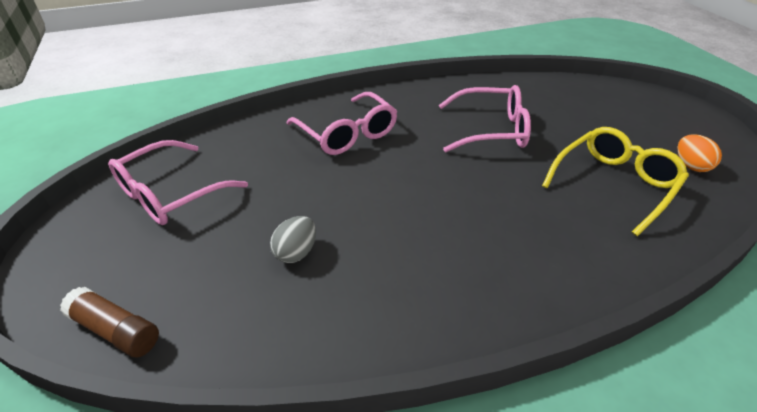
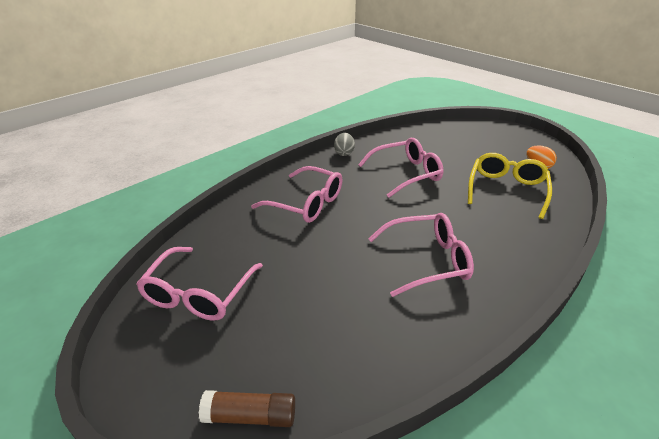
camera: 25 degrees left, 5 degrees down
grey egg [270,216,316,263] -> grey egg moved to [334,133,355,156]
none -> pink glasses [368,213,474,297]

